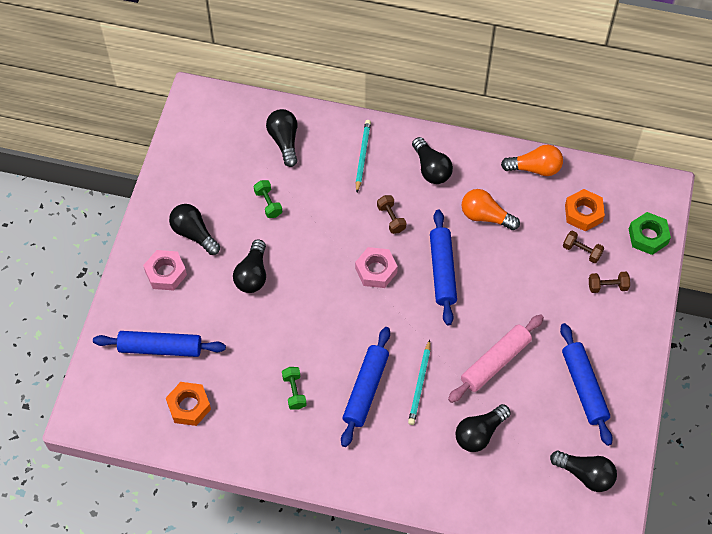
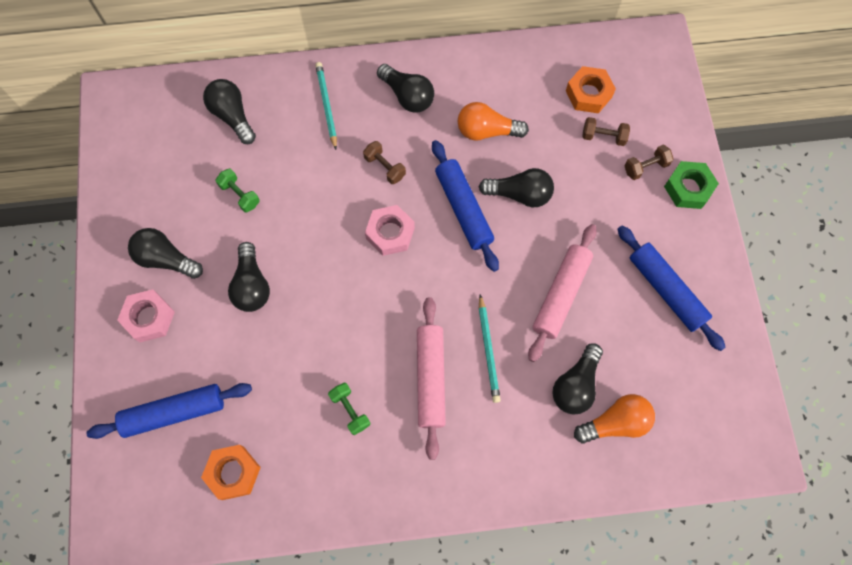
camera: 20 degrees left, 10 degrees up
blue rolling pin [341,327,390,447] -> pink rolling pin [417,297,446,460]
orange light bulb [501,145,563,176] -> orange light bulb moved to [574,394,655,444]
black light bulb [550,451,617,492] -> black light bulb moved to [479,168,554,207]
green nut [629,212,671,255] -> green nut moved to [664,161,719,209]

